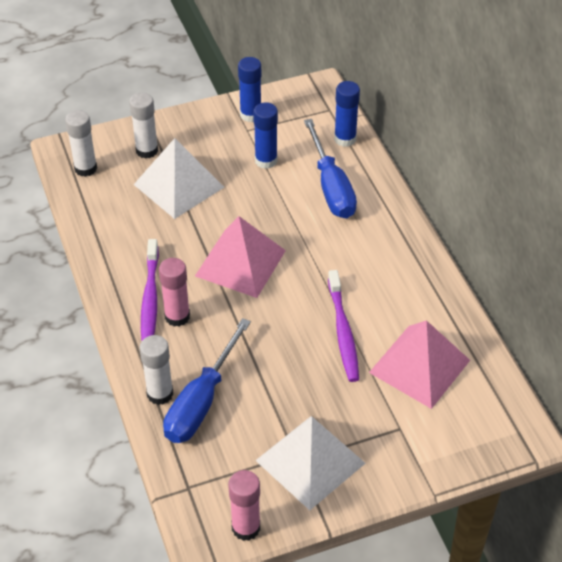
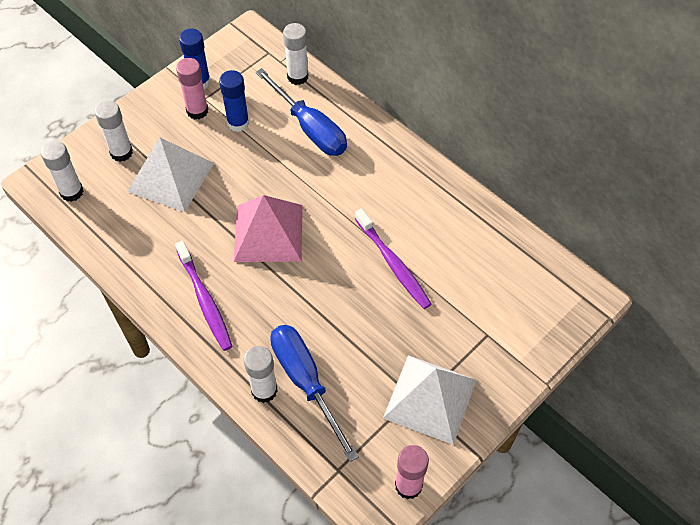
camera: 25 degrees left, 10 degrees up
pink glue stick [159,258,190,327] -> pink glue stick moved to [176,58,208,119]
blue screwdriver [163,318,251,443] -> blue screwdriver turned 150 degrees clockwise [270,325,359,462]
blue glue stick [334,81,360,147] -> white glue stick [283,23,308,85]
pink pyramid [369,320,470,409] -> none

